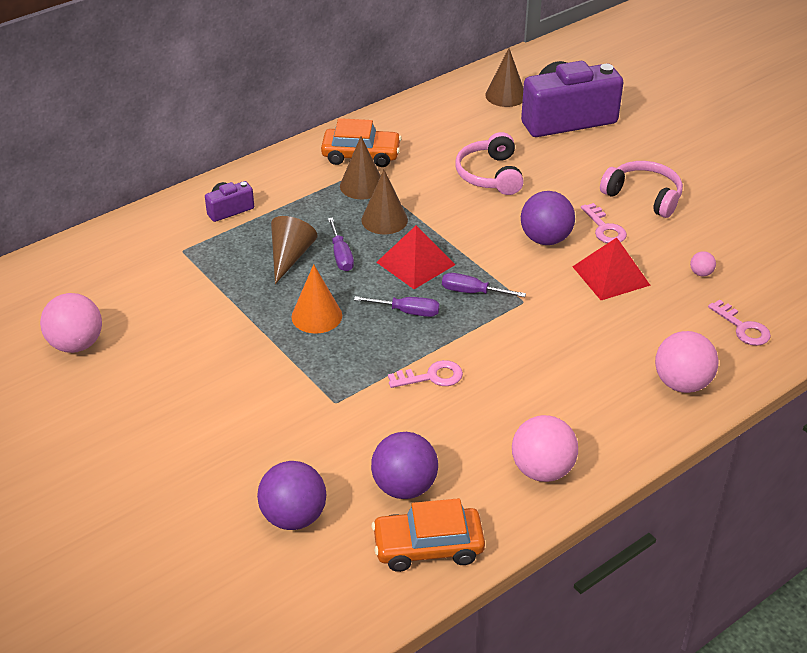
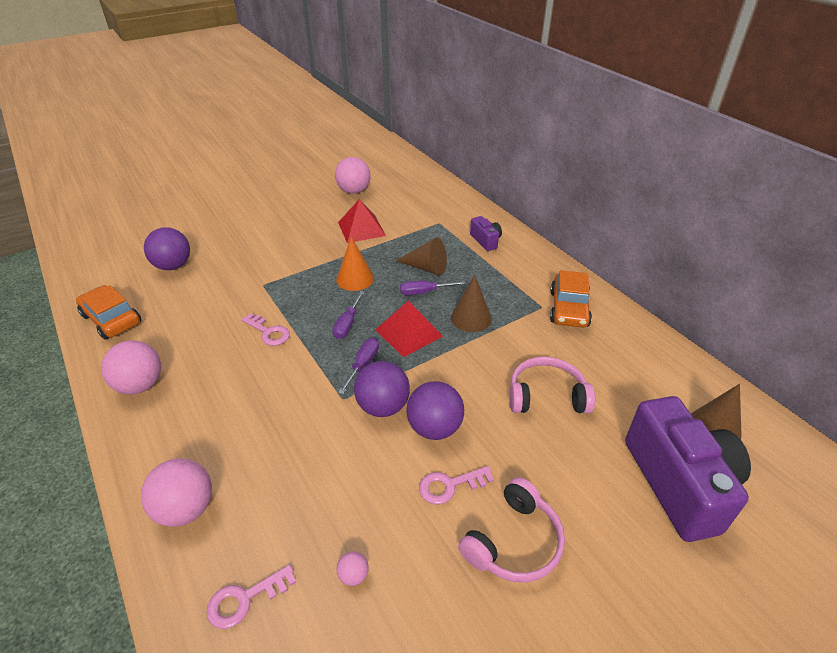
camera: 95 degrees right, 0 degrees up
brown cone [340,136,381,199] -> none
purple ball [371,432,438,499] -> purple ball moved to [354,361,410,417]
orange car [371,498,485,572] -> orange car turned 45 degrees counterclockwise [76,285,141,339]
pink key [388,360,463,388] -> pink key turned 45 degrees counterclockwise [241,313,290,346]
red pyramid [572,237,651,300] -> red pyramid moved to [338,199,386,243]

